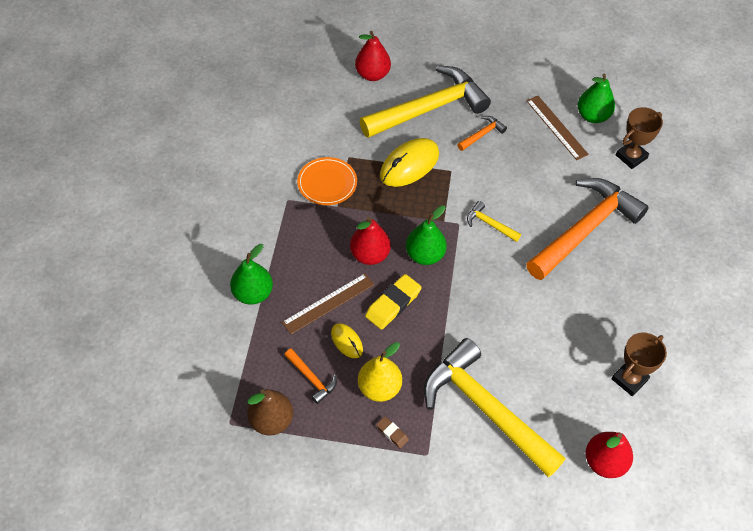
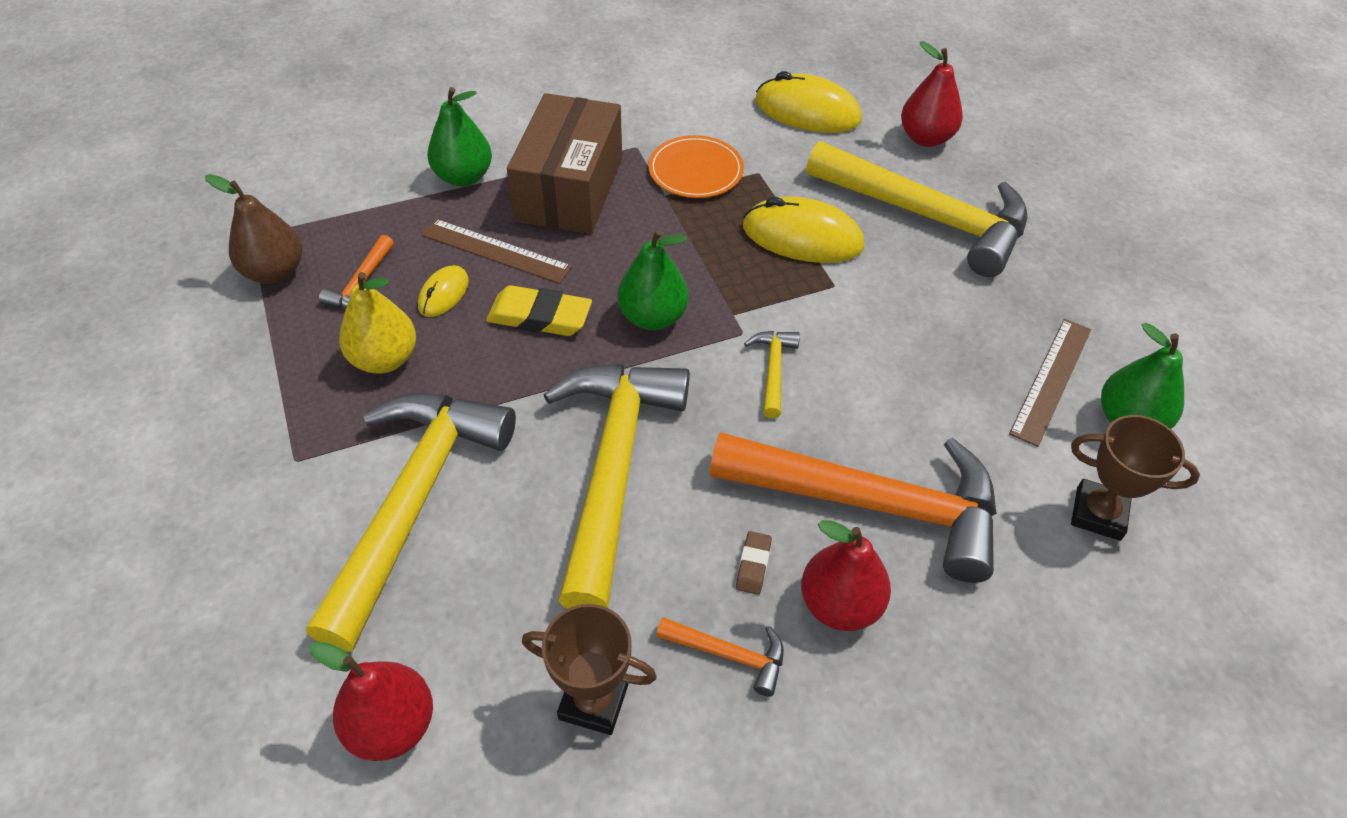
camera: 60 degrees right, 5 degrees down
red pear [350,217,391,265] -> red pear moved to [801,520,891,631]
brown eraser [376,417,409,449] -> brown eraser moved to [736,531,772,595]
orange hammer [457,116,507,151] -> orange hammer moved to [656,617,784,697]
none -> brown box [507,93,622,234]
none -> yellow hammer [544,364,690,609]
none -> yellow mouse [755,71,862,133]

